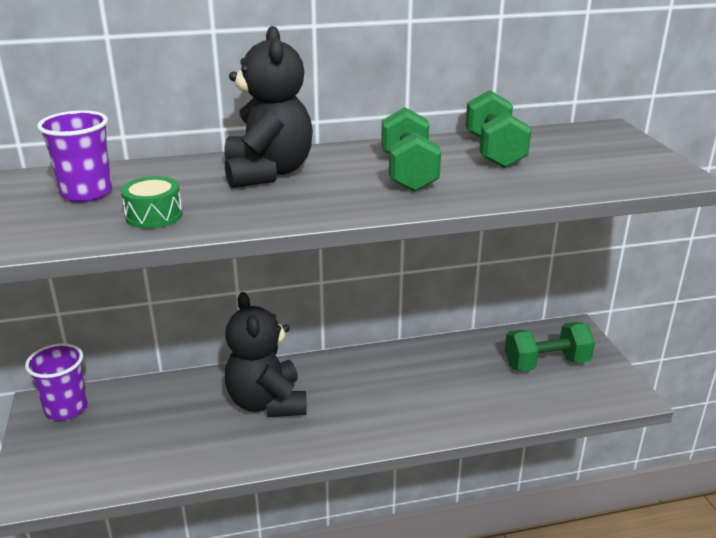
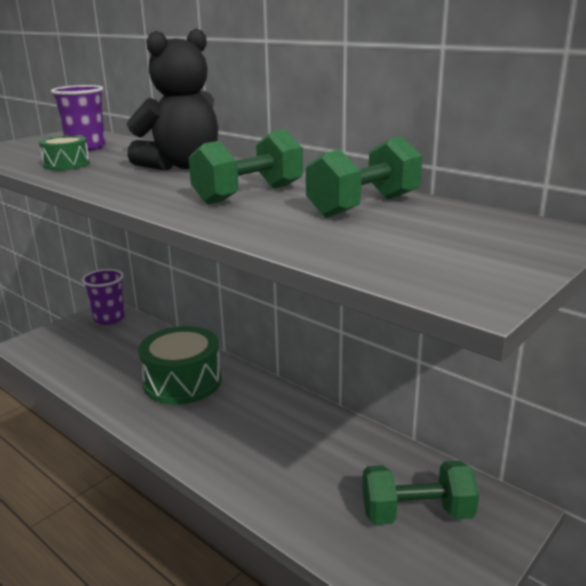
camera: 55 degrees right, 5 degrees down
black teddy bear [225,292,306,417] -> green drum [138,326,222,405]
green dumbbell [505,322,595,371] -> green dumbbell turned 45 degrees counterclockwise [362,461,479,525]

